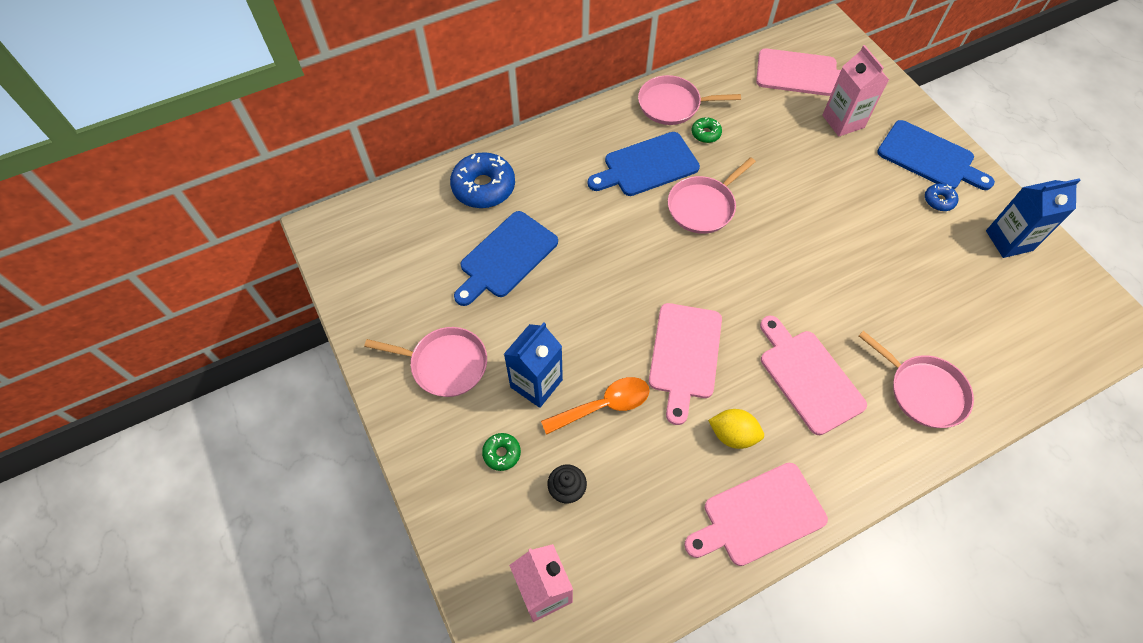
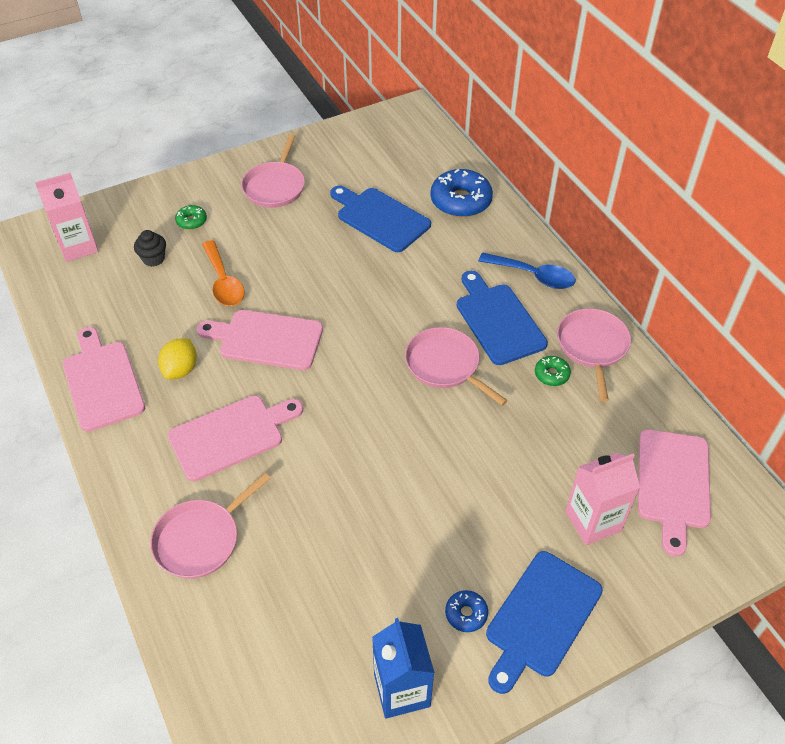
camera: 90 degrees right, 10 degrees down
blue carton [504,323,563,408] -> none
none -> blue spoon [478,253,576,289]

